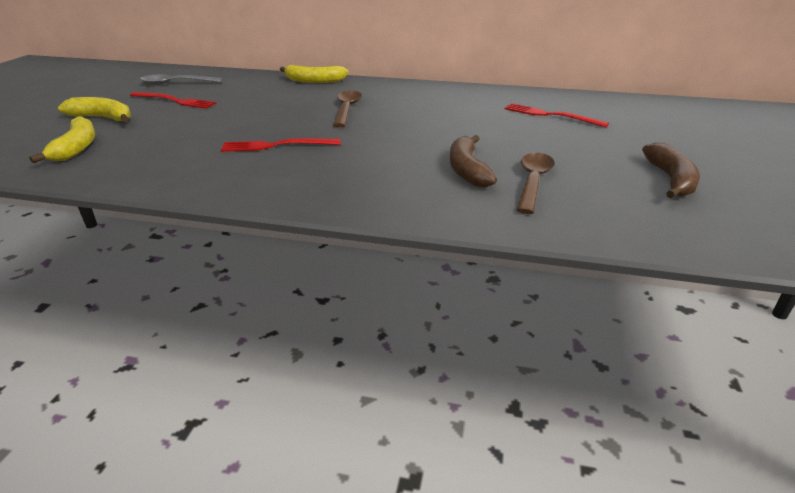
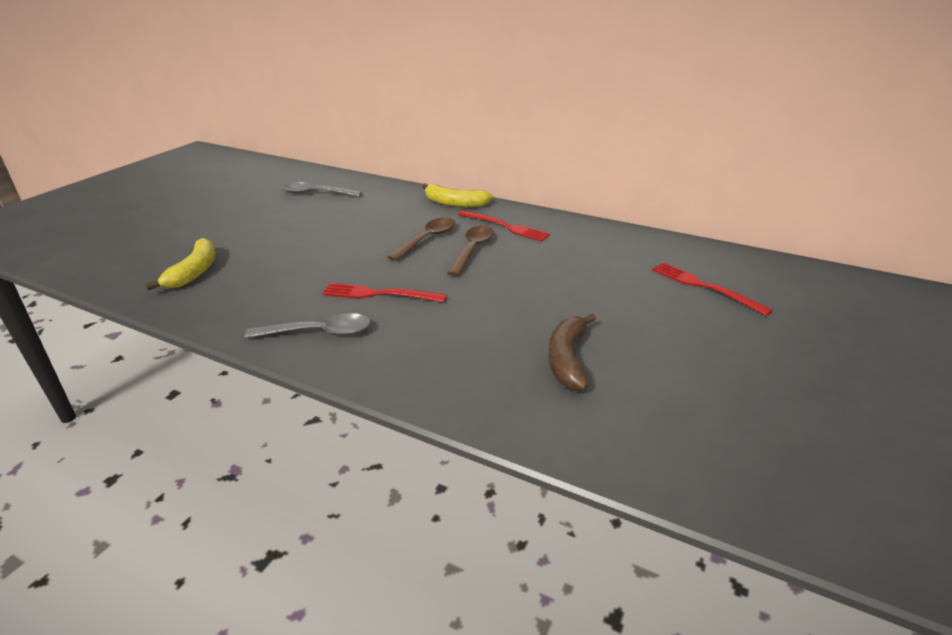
camera: 15 degrees right, 0 degrees up
yellow banana [58,97,131,122] -> none
red fork [130,92,216,109] -> red fork moved to [458,210,550,241]
brown spoon [517,153,555,214] -> brown spoon moved to [388,217,455,261]
brown banana [642,143,700,198] -> none
none -> grey spoon [245,313,371,338]

